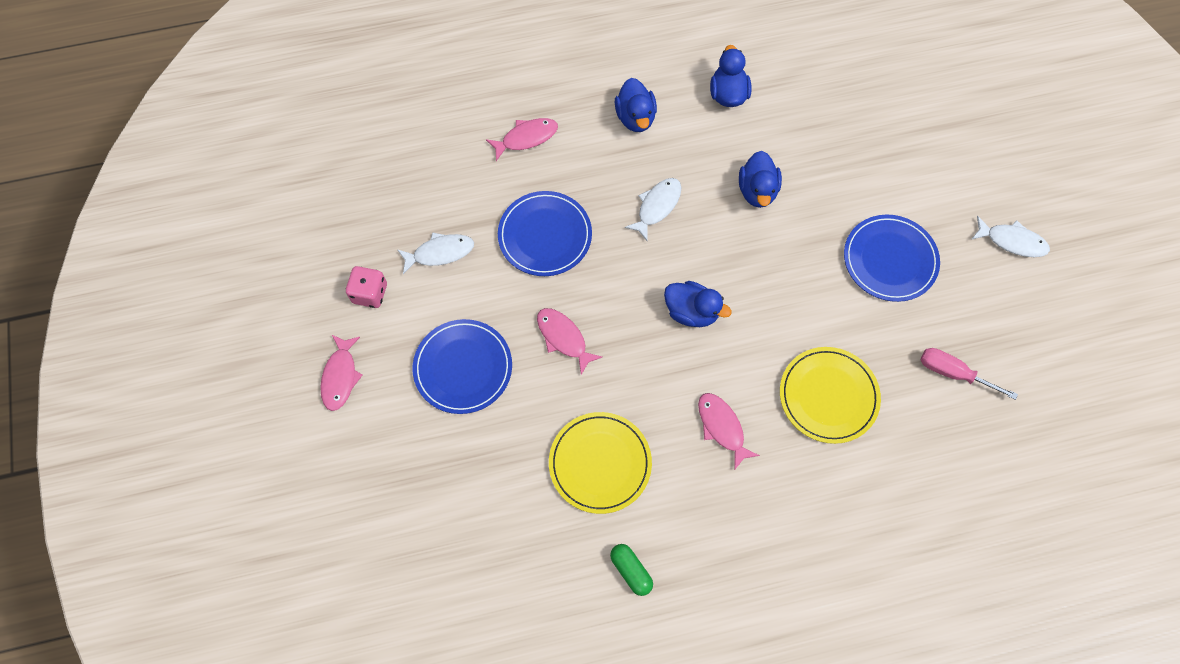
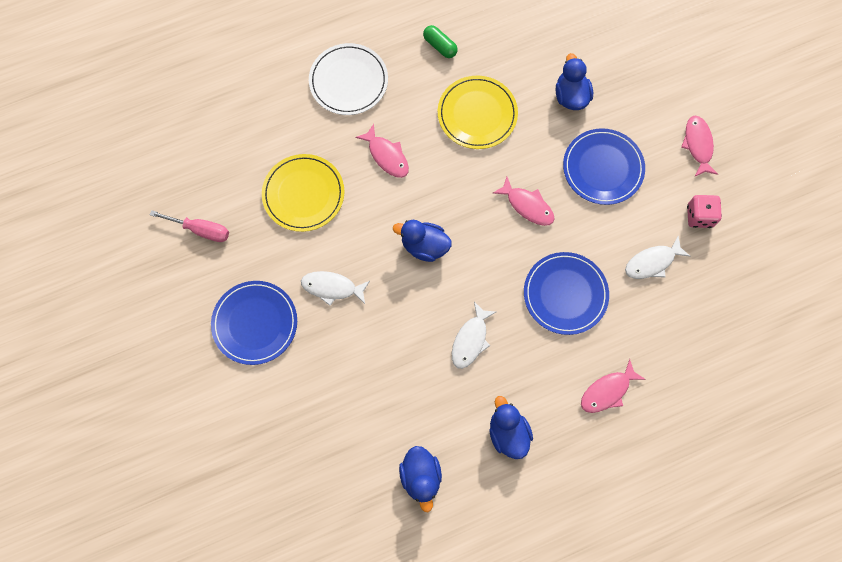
camera: 170 degrees right, 5 degrees up
blue duck [739,151,782,208] -> blue duck moved to [556,53,593,110]
white fish [971,216,1050,257] -> white fish moved to [301,271,370,306]
none -> white plate [309,43,388,115]

